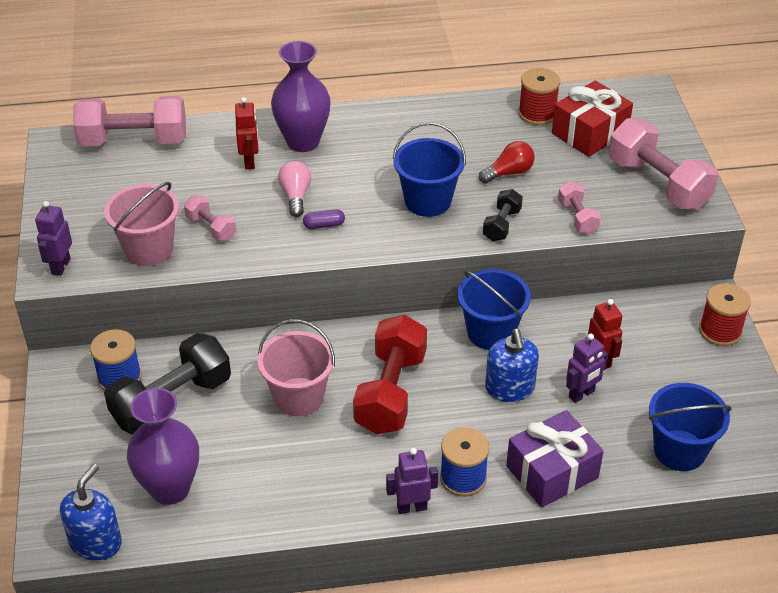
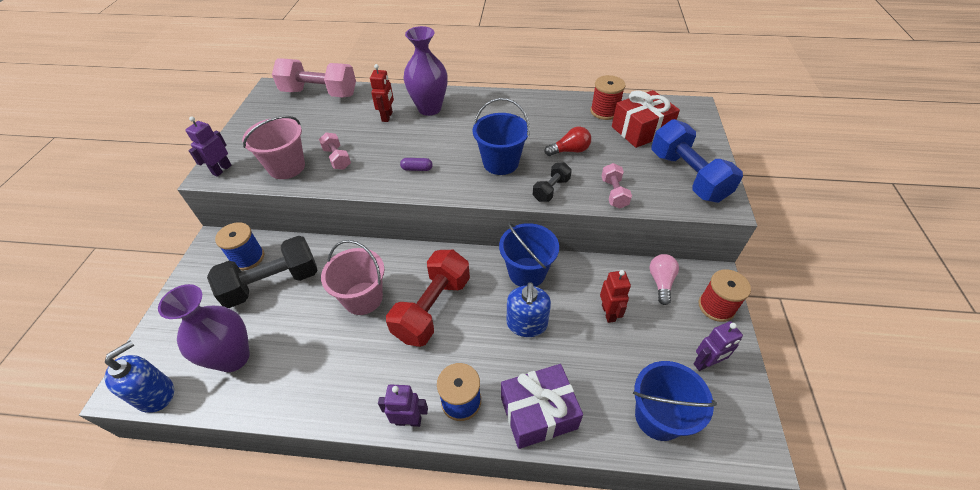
camera: 15 degrees right, 5 degrees up
pink light bulb [278,161,311,217] -> pink light bulb moved to [650,254,679,305]
purple robot [566,333,608,403] -> purple robot moved to [694,321,743,371]
pink dumbbell [608,118,719,210] -> blue dumbbell [651,119,743,203]

